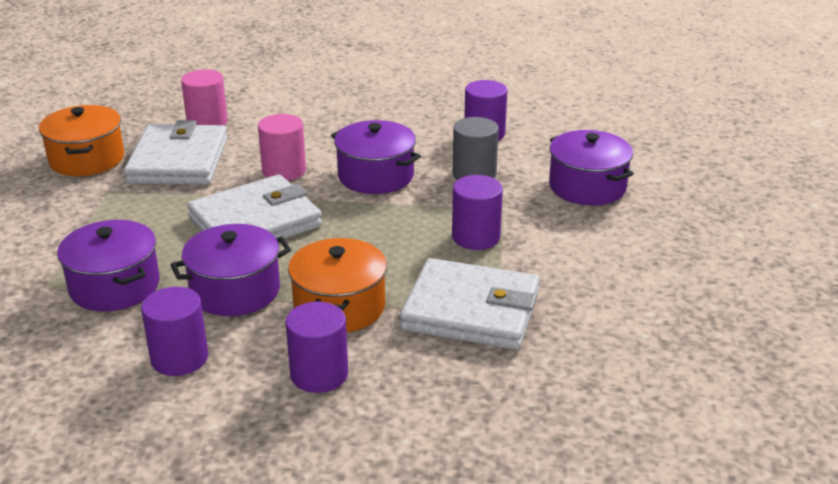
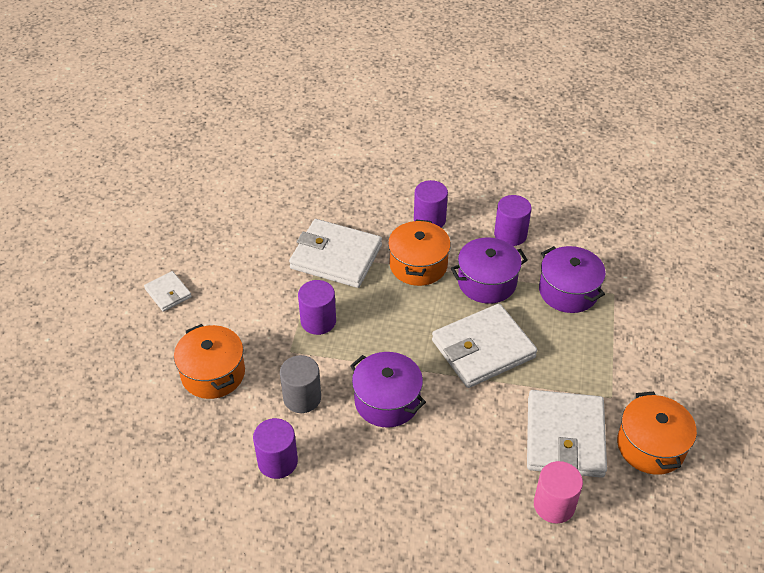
camera: 175 degrees left, 15 degrees up
pink cylinder [258,114,306,181] -> none
purple pot [549,130,634,205] -> orange pot [174,324,245,399]
none -> white wallet [144,271,192,312]

